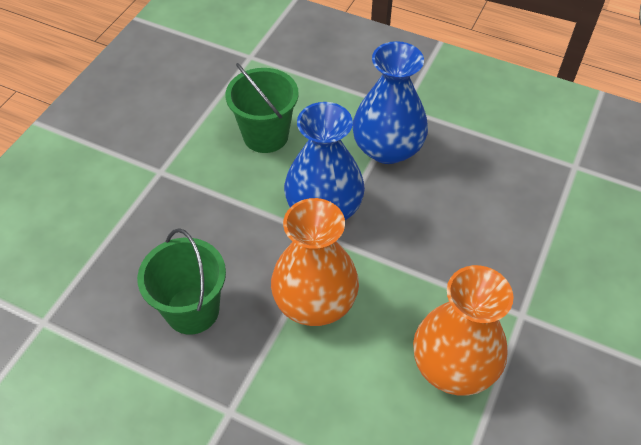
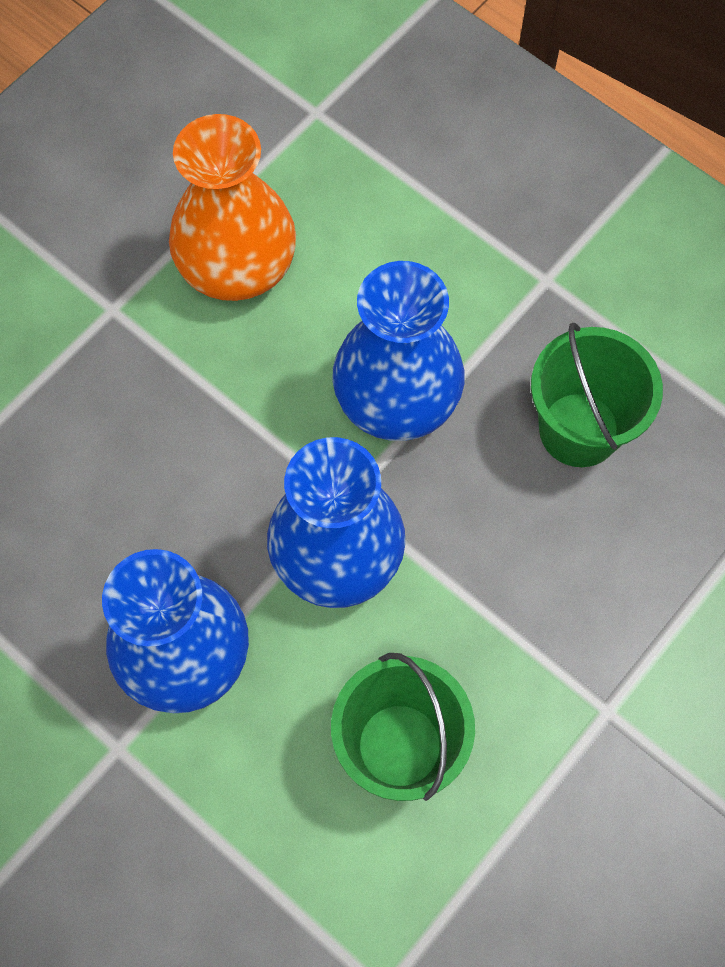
camera: 165 degrees left, 15 degrees up
orange vase [271,198,359,326] -> blue vase [332,261,464,441]

